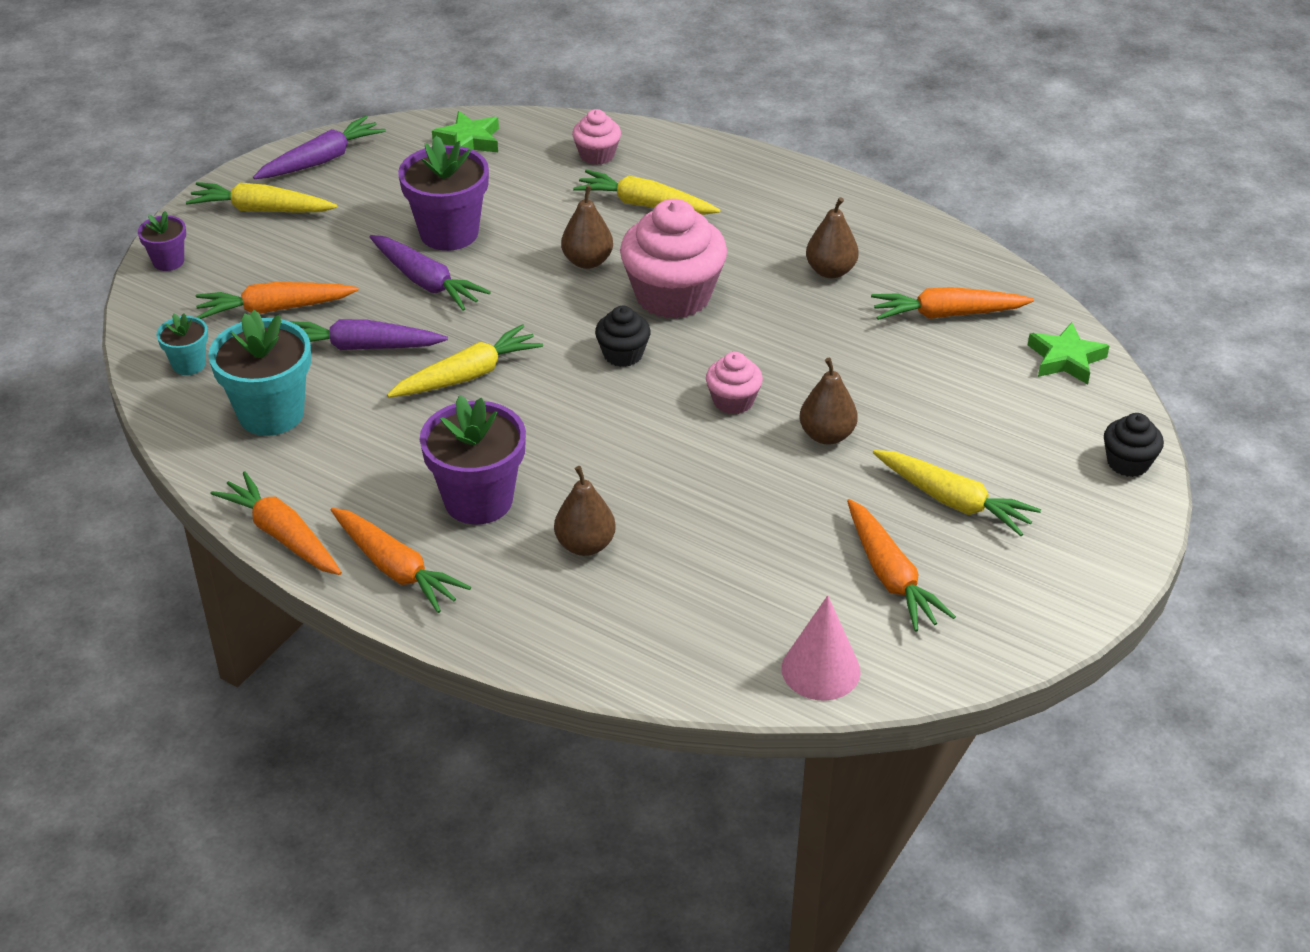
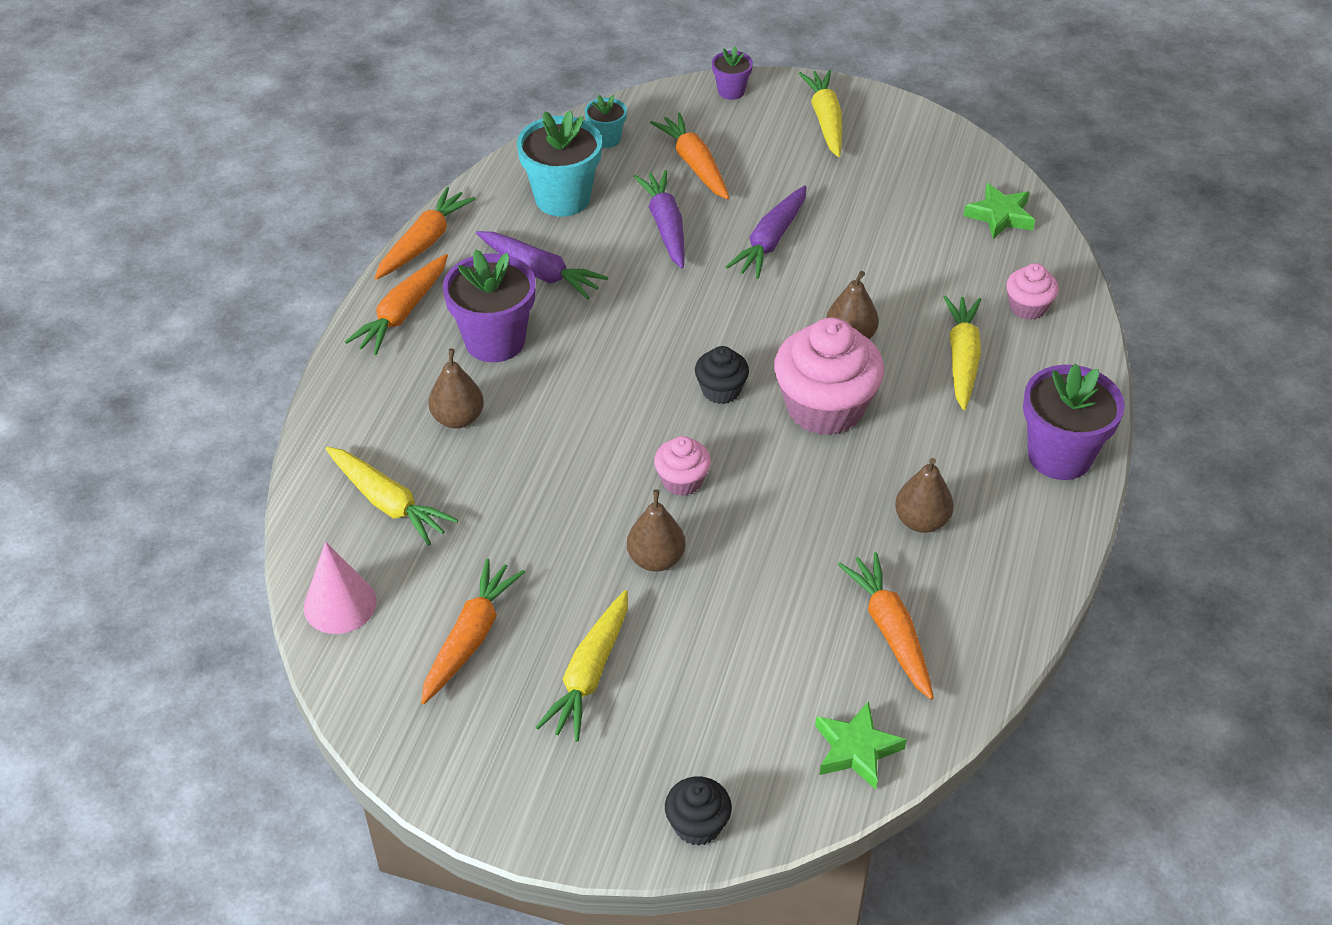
camera: 75 degrees right, 5 degrees up
purple carrot [253,116,386,179] -> purple carrot moved to [476,231,608,300]
yellow carrot [387,324,543,397] -> yellow carrot moved to [326,447,458,546]
purple flower pot [398,136,489,251] -> purple flower pot moved to [1023,363,1125,480]
orange carrot [847,499,956,631] -> orange carrot turned 150 degrees clockwise [421,559,525,704]

